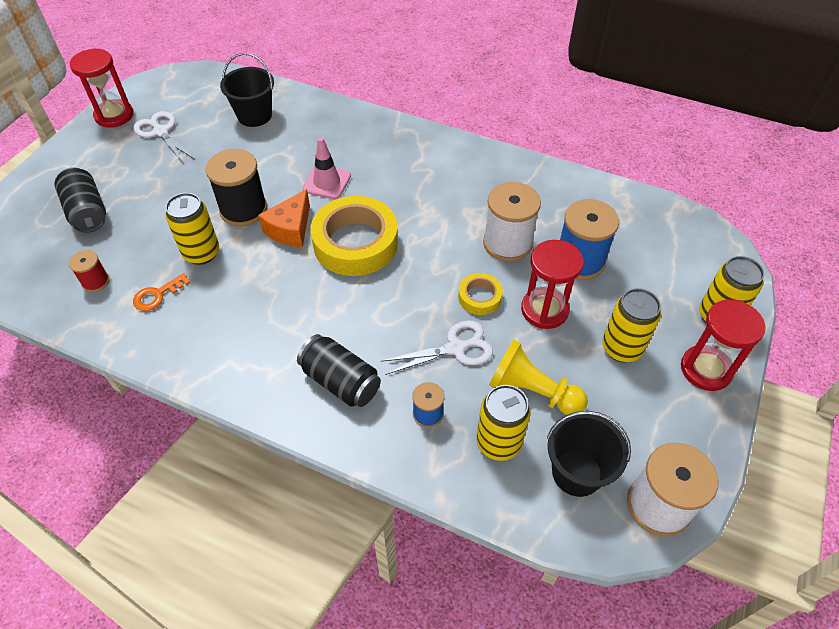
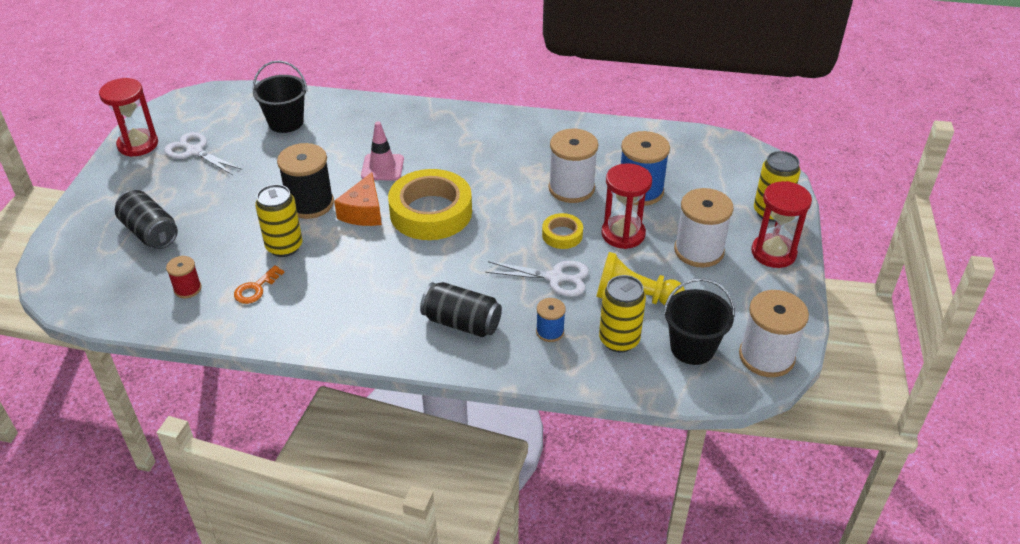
camera: 15 degrees left, 10 degrees down
white scissors [381,320,493,375] -> white scissors turned 45 degrees clockwise [485,261,589,297]
yellow can [602,288,661,362] -> white spool [674,188,734,268]

